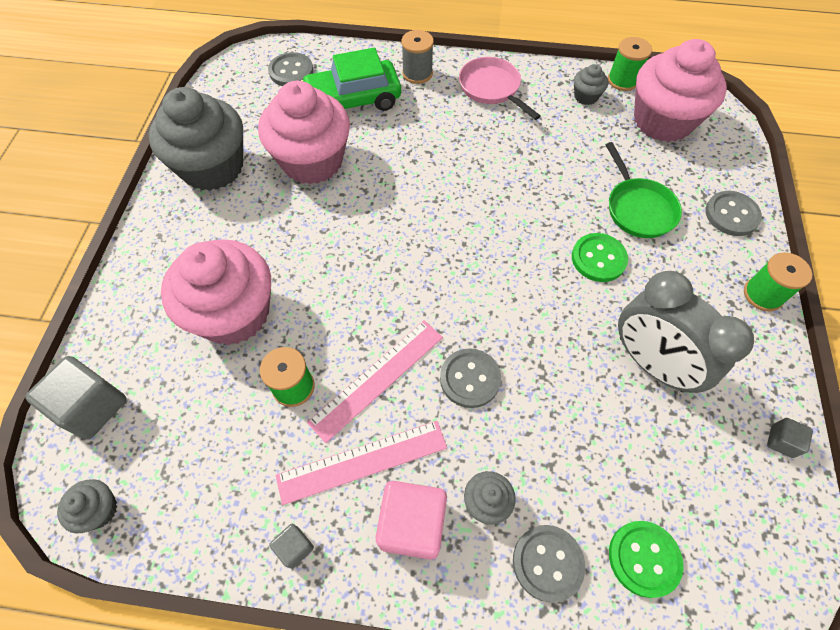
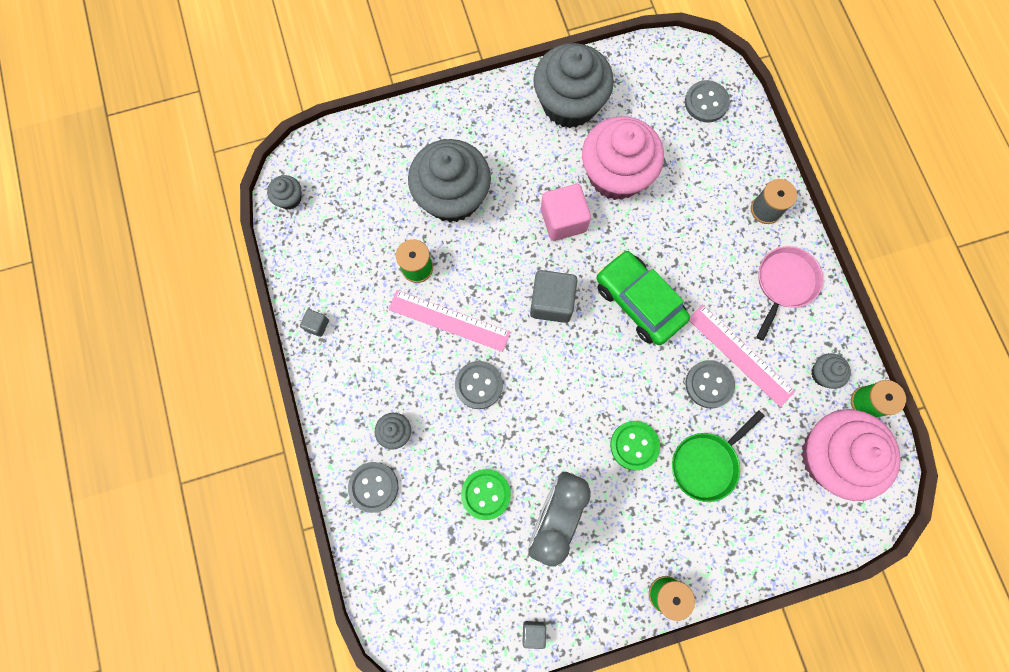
camera: 65 degrees right, 15 degrees up
grey cube [25,356,126,440] -> grey cube moved to [530,270,577,323]
pink cupcake [161,239,271,345] -> grey cupcake [408,139,491,222]
pink ruler [276,421,447,505] -> pink ruler moved to [689,304,795,407]
green car [301,48,401,111] -> green car moved to [597,250,690,345]
pink cube [376,481,447,560] -> pink cube moved to [541,184,591,241]
green button [609,521,684,598] -> green button moved to [461,469,511,520]
grey button [705,191,762,236] -> grey button moved to [685,360,735,408]

